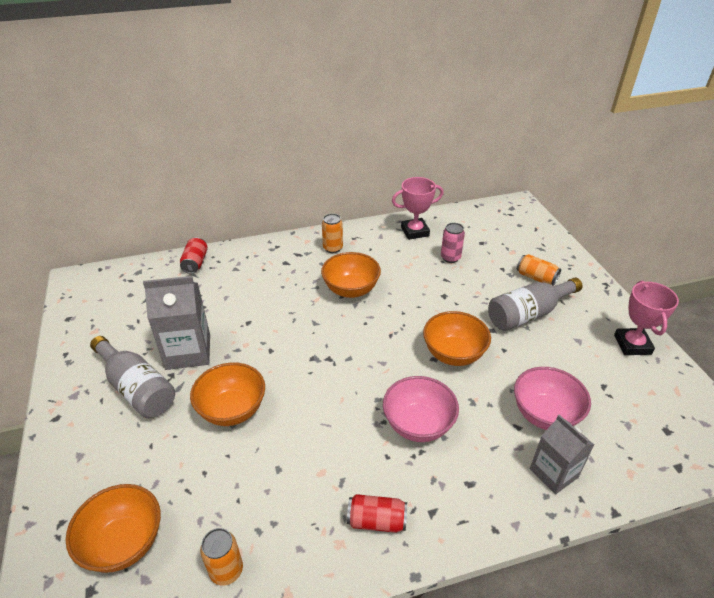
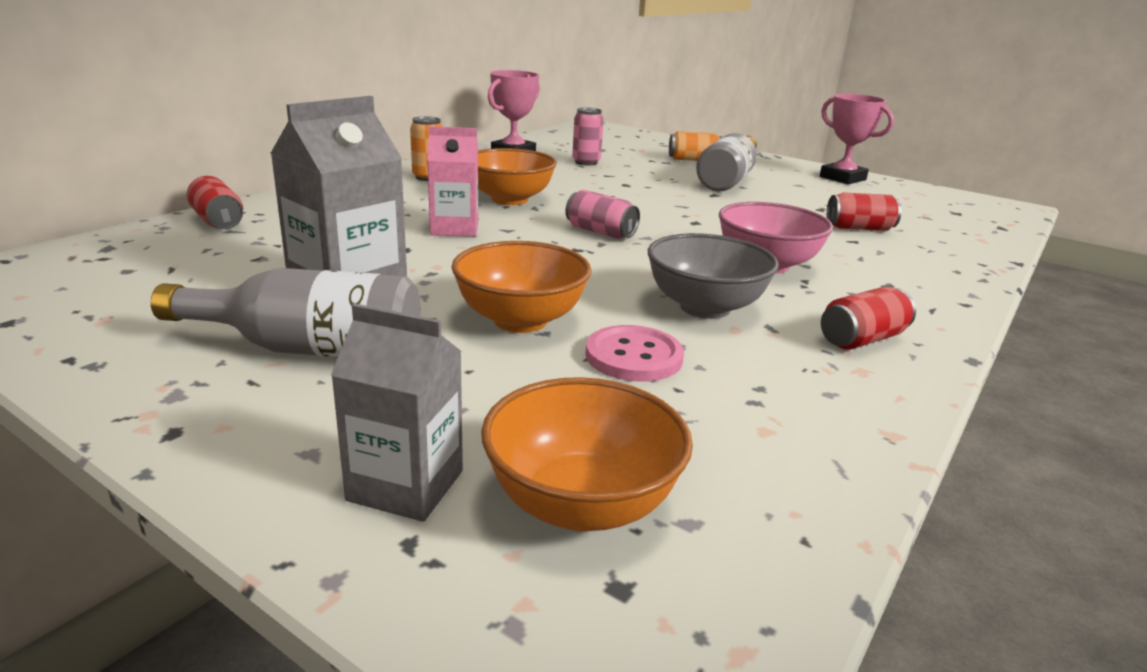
camera: 40 degrees left, 15 degrees down
orange can [200,528,243,586] -> none
orange bowl [423,311,491,366] -> none
pink bowl [514,367,591,430] -> red can [826,192,902,231]
grey carton [530,415,594,494] -> grey carton moved to [331,304,463,522]
none -> pink carton [427,126,478,237]
none -> pink can [565,190,640,239]
none -> pink button [586,325,684,382]
none -> grey bowl [648,233,779,319]

